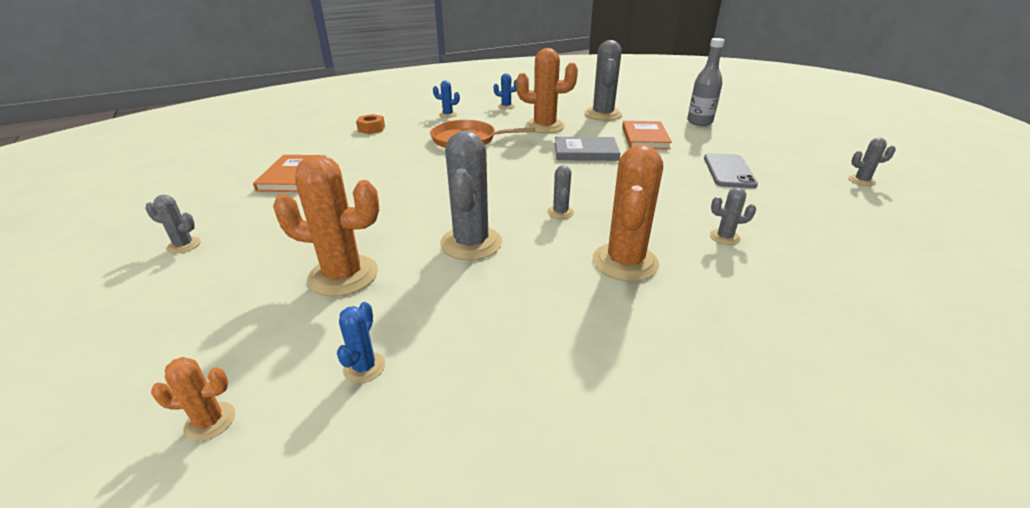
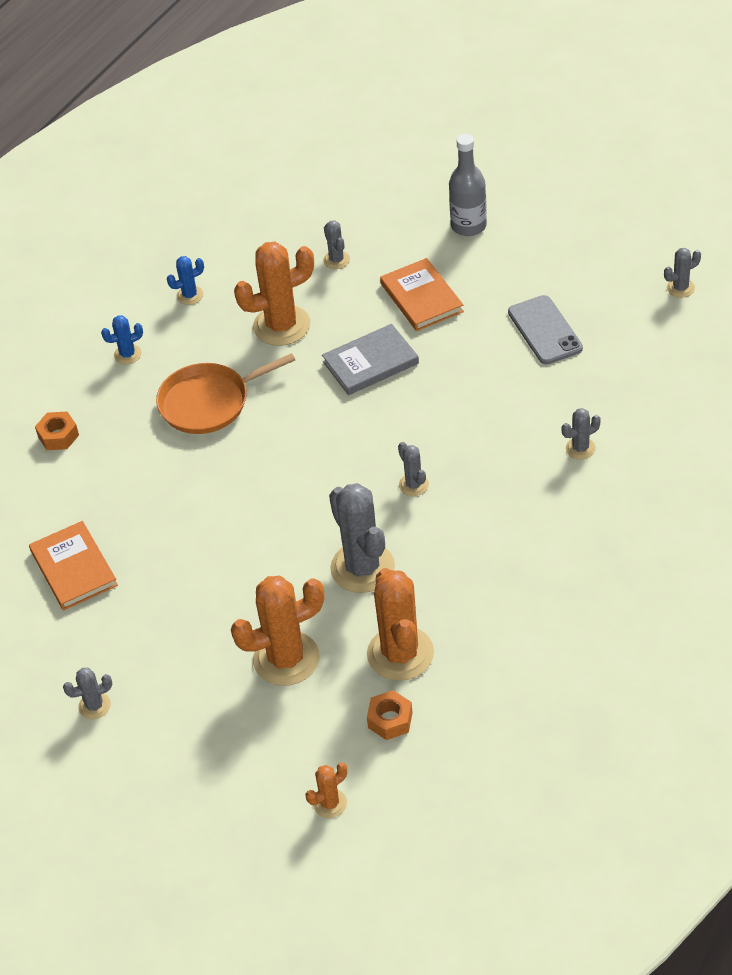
camera: 25 degrees left, 15 degrees up
blue cactus [337,302,385,383] -> orange nut [367,690,413,740]
grey cactus [584,40,622,121] -> grey cactus [323,220,350,269], size x0.48
orange cactus [593,145,663,282] -> orange cactus moved to [367,568,434,681]

